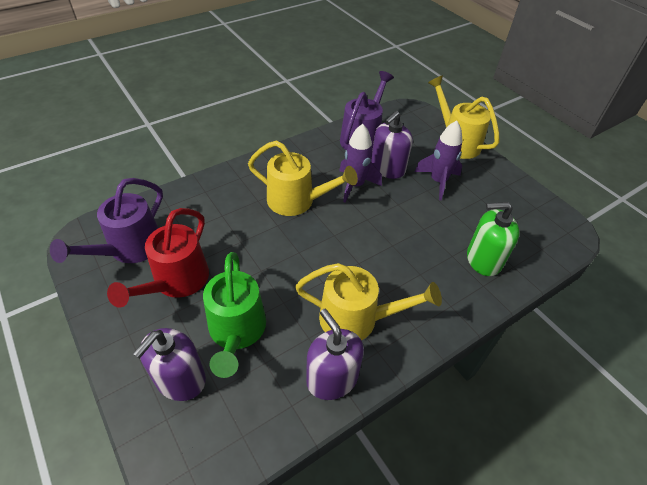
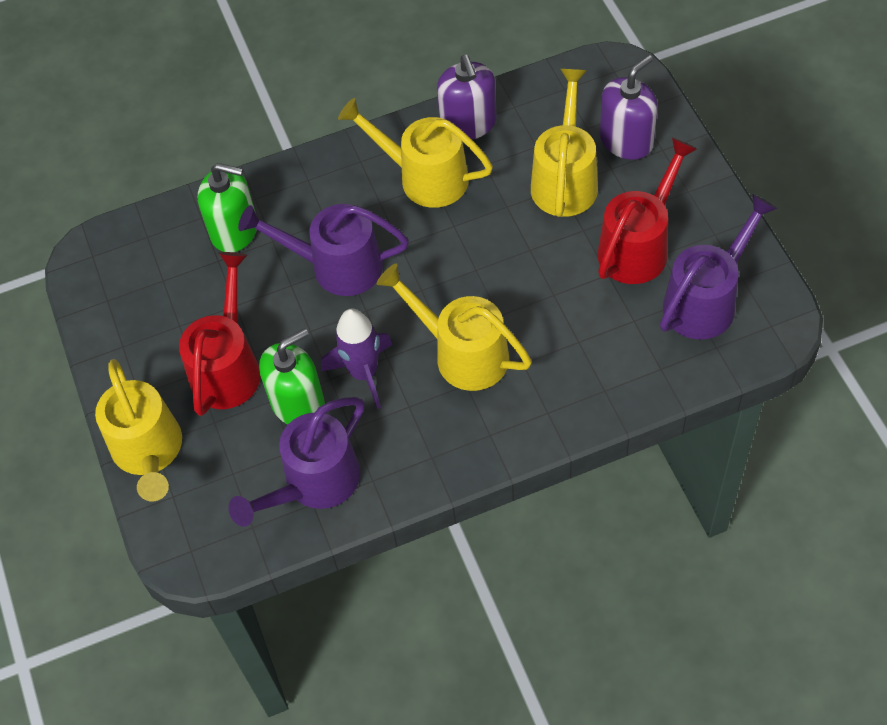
camera: 160 degrees left, 10 degrees up
green watering can [203,252,266,378] -> yellow watering can [531,69,598,217]
purple soap dispenser [371,111,413,179] -> green soap dispenser [259,328,325,424]
purple rocket [415,120,462,200] -> red watering can [179,252,261,416]
none -> purple watering can [238,204,409,296]

